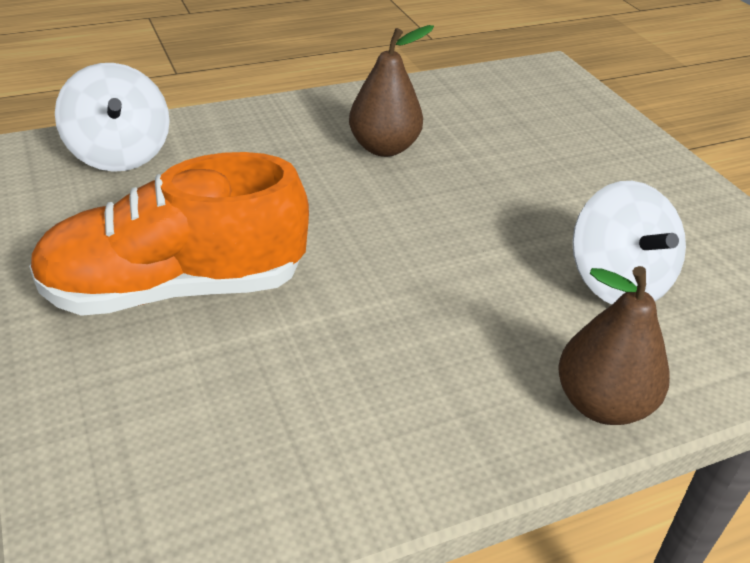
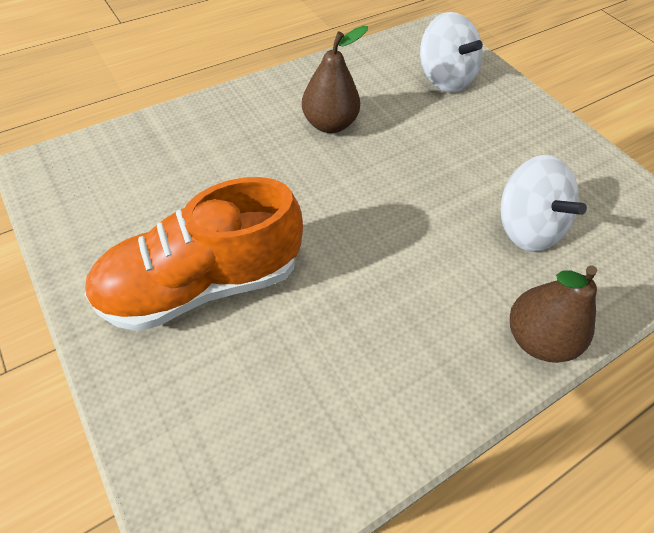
camera: 10 degrees left, 15 degrees up
white spinning top [55,63,170,172] -> white spinning top moved to [420,12,483,92]

